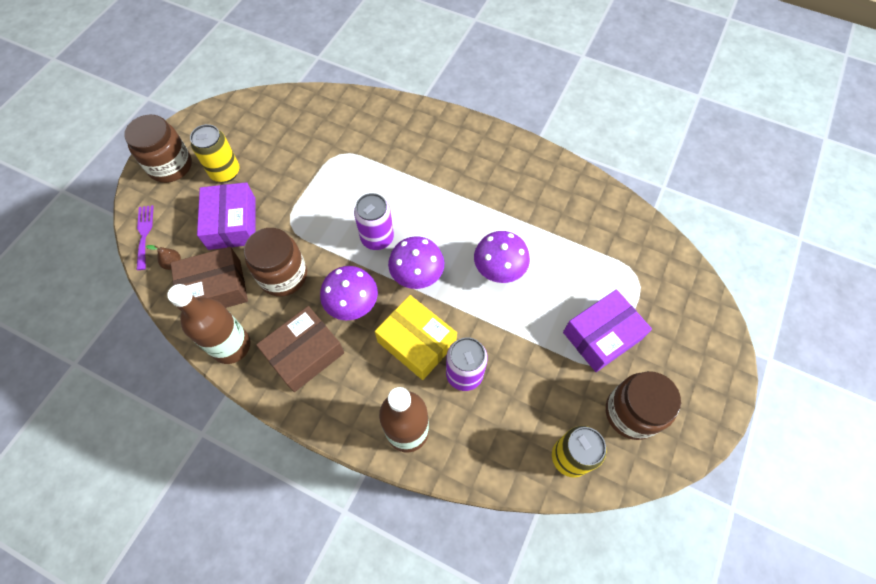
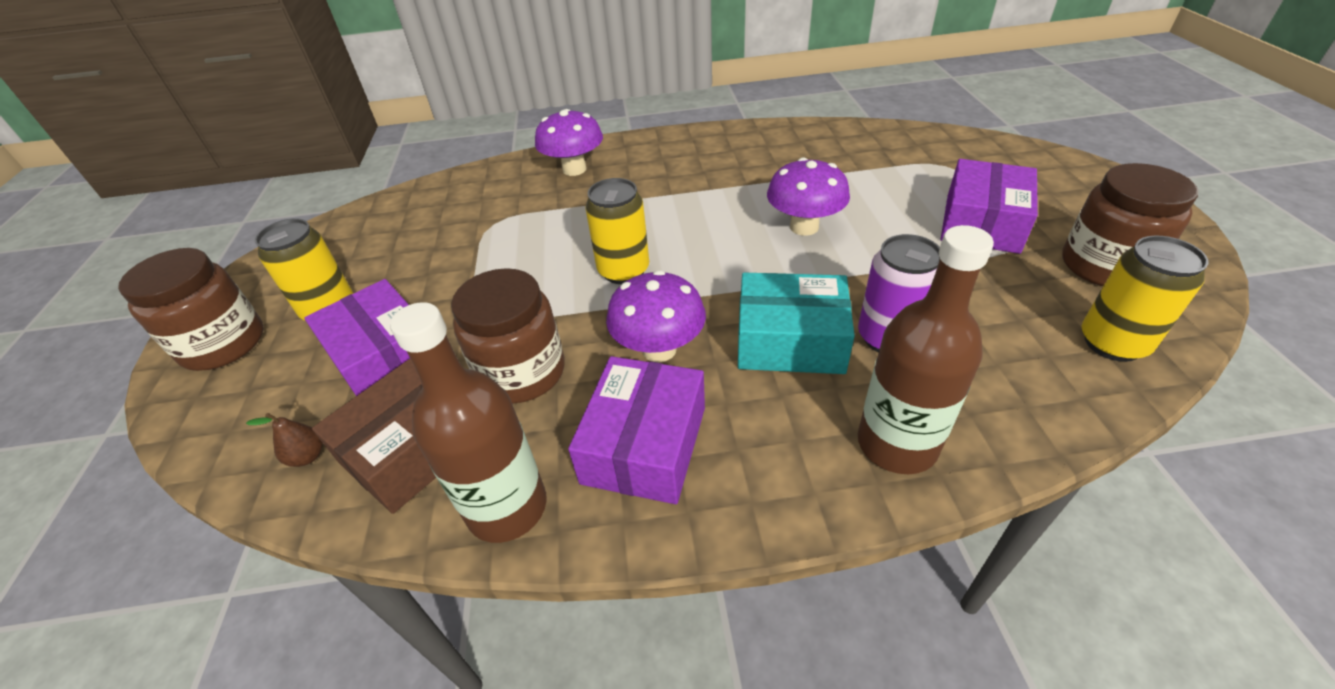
camera: 30 degrees left, 20 degrees down
purple fork [137,205,154,270] -> none
brown box [256,306,344,392] -> purple box [568,356,705,504]
purple can [354,193,394,250] -> yellow can [585,178,649,284]
yellow box [375,295,457,380] -> turquoise box [738,273,855,374]
purple mushroom [388,236,444,289] -> purple mushroom moved to [535,109,603,176]

